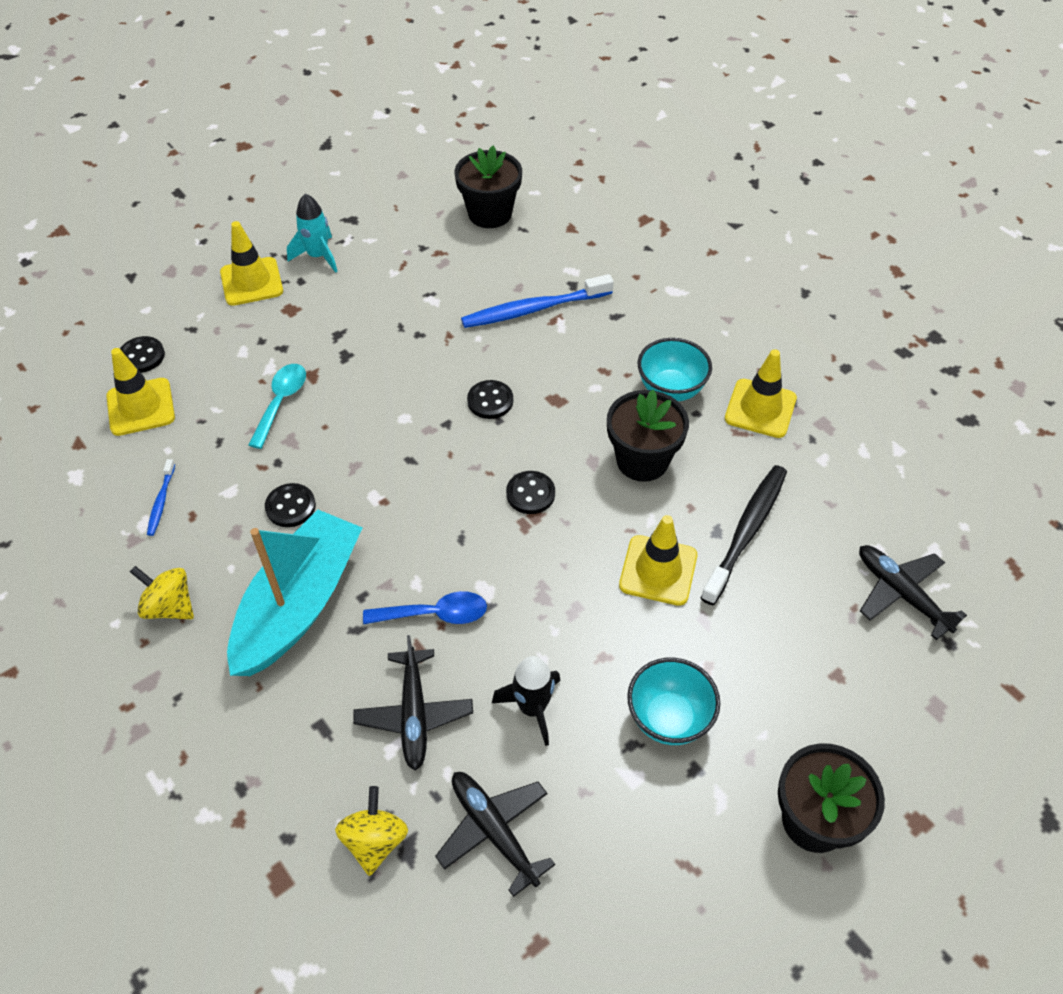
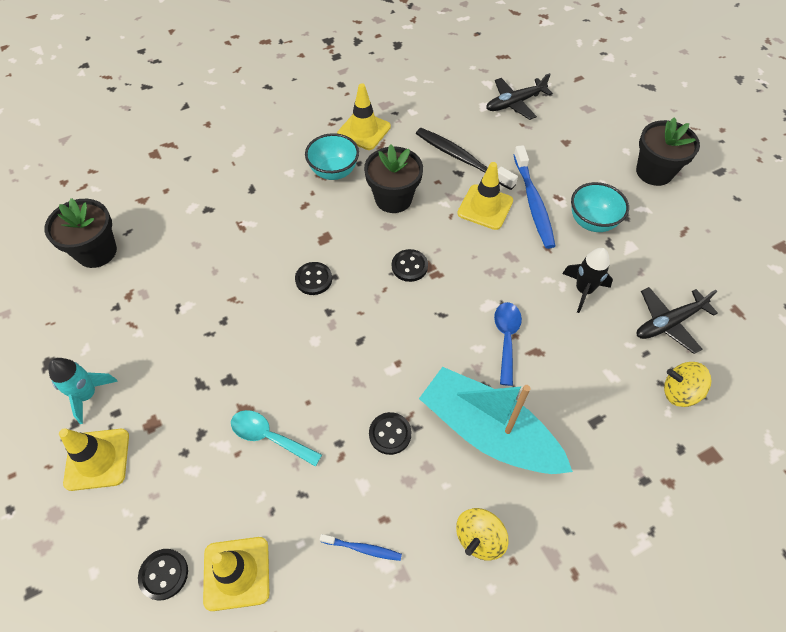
camera: 80 degrees left, 5 degrees up
black plane [353,635,473,771] -> none
blue toothbrush [461,274,614,328] -> blue toothbrush moved to [514,145,555,249]

